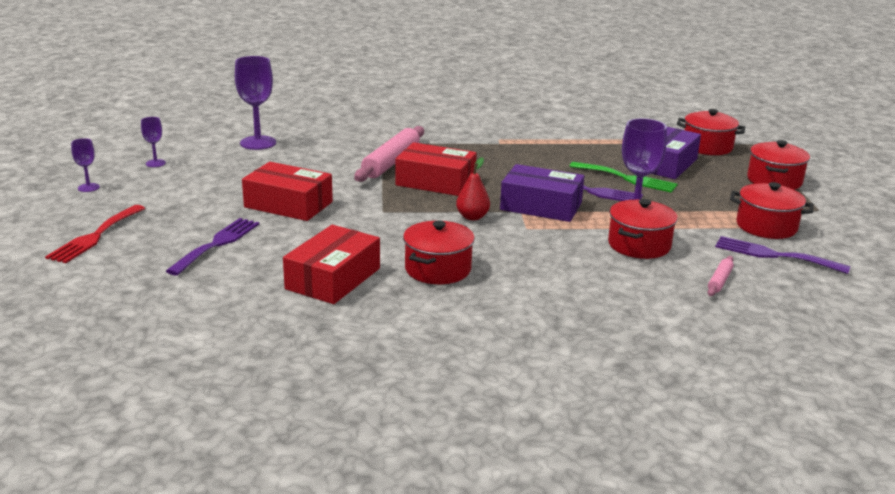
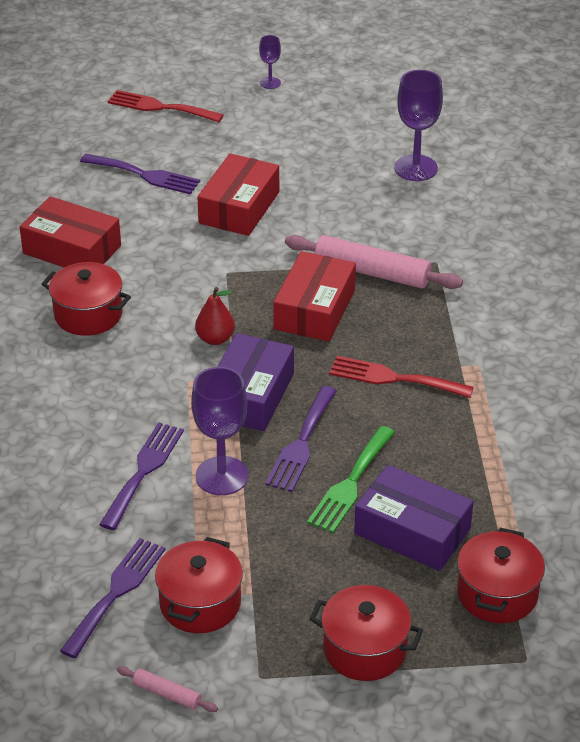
camera: 90 degrees right, 15 degrees up
purple goblet [141,117,166,167] -> none
red pot [608,199,678,259] -> purple fork [99,422,184,530]
pink rolling pin [708,256,734,296] -> pink rolling pin moved to [117,666,218,712]
none -> red fork [329,356,474,398]

